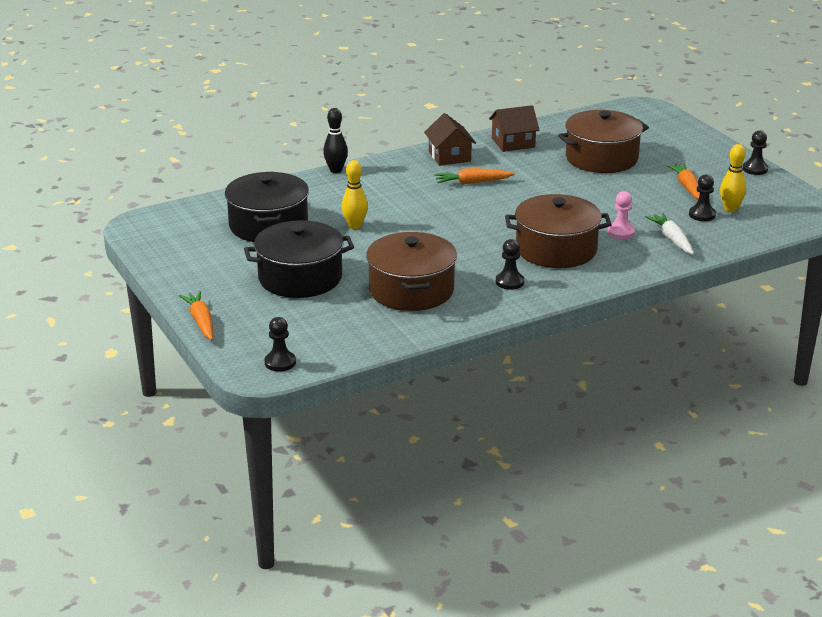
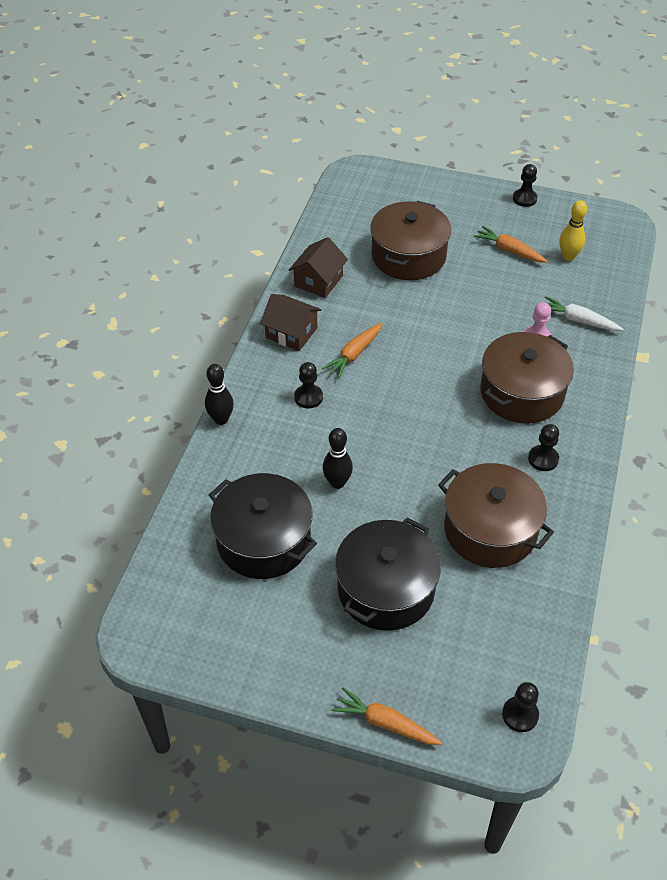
camera: 45 degrees left, 20 degrees up
yellow bowling pin [342,160,368,229] -> black bowling pin [323,428,353,489]
black pawn [689,174,716,221] -> black pawn moved to [294,362,323,408]

